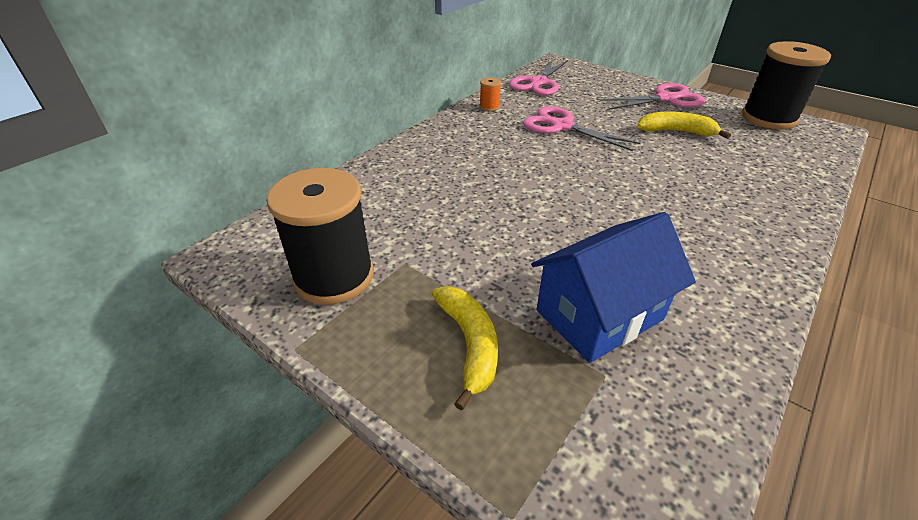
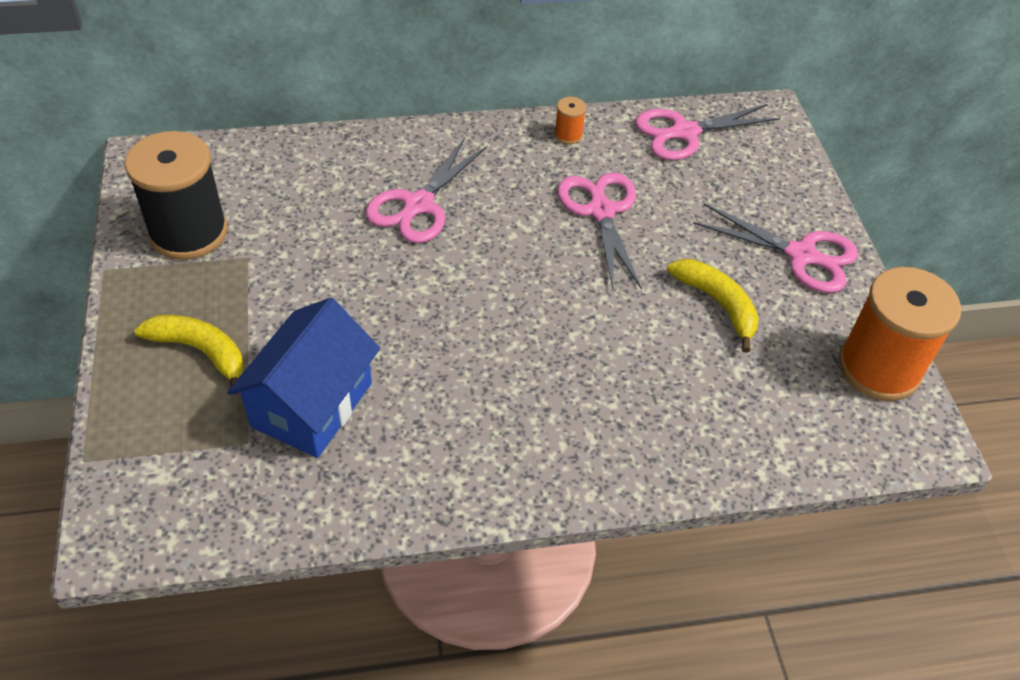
camera: 40 degrees right, 10 degrees up
yellow banana [432,286,498,410] -> yellow banana turned 90 degrees counterclockwise [134,315,244,394]
blue house [531,212,696,363] -> blue house turned 75 degrees counterclockwise [227,298,380,458]
black spool [742,41,831,130] -> orange spool [838,267,961,401]
none -> pink scissors [365,138,488,243]

